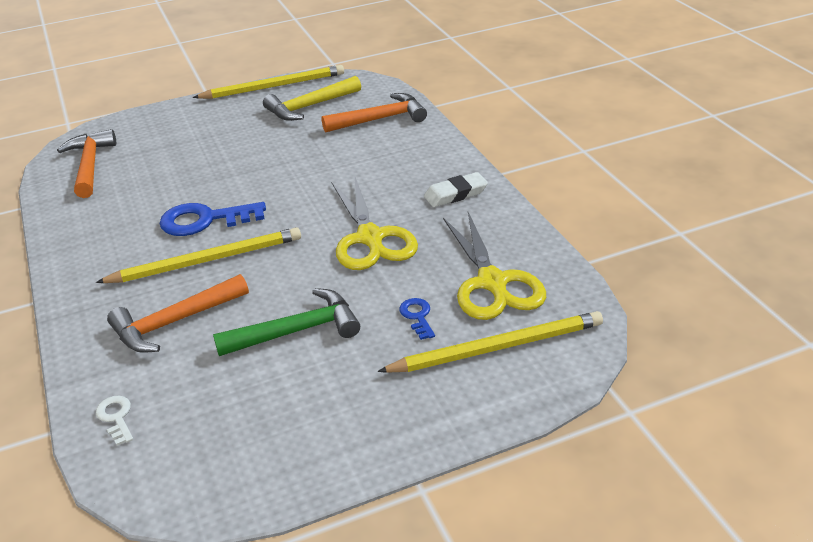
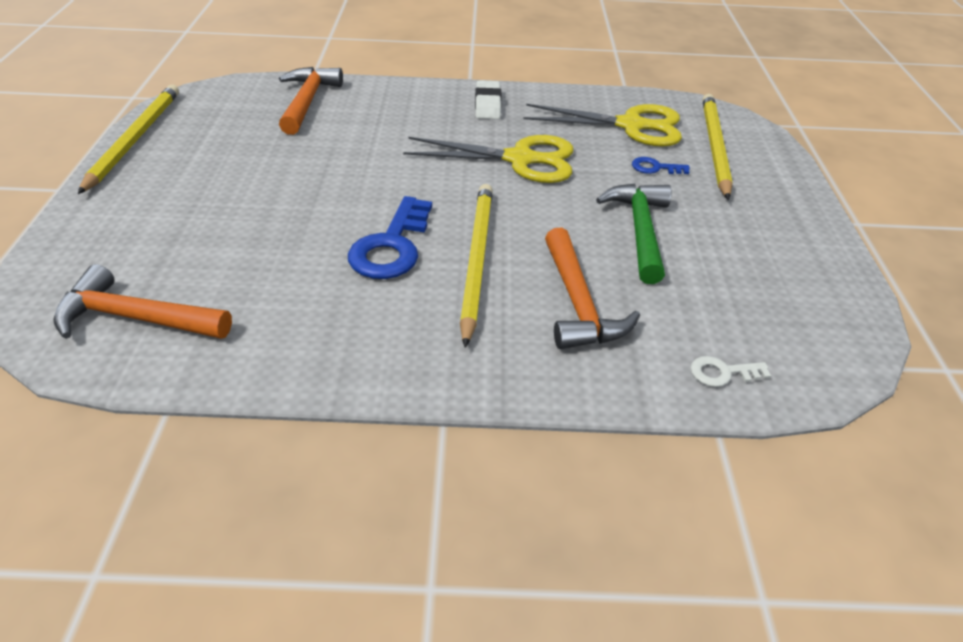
camera: 70 degrees left, 5 degrees up
yellow hammer [263,76,361,121] -> none

